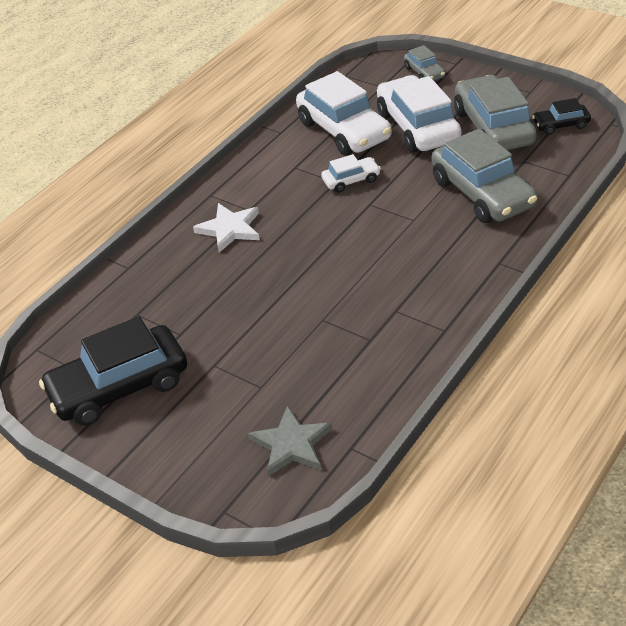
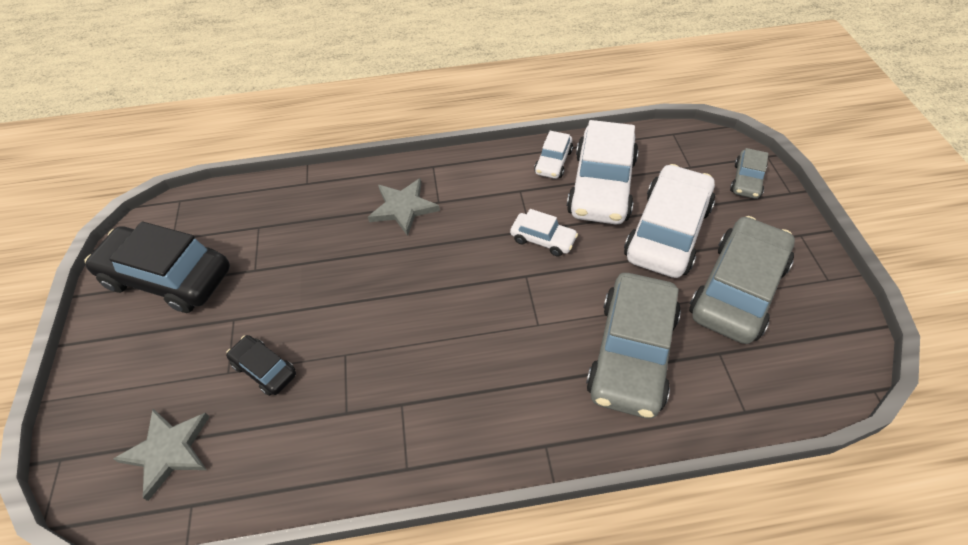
camera: 45 degrees right, 10 degrees up
white star [193,203,260,252] -> grey star [368,178,440,236]
black car [532,98,591,135] -> black car moved to [226,335,296,396]
none -> white car [534,131,573,179]

